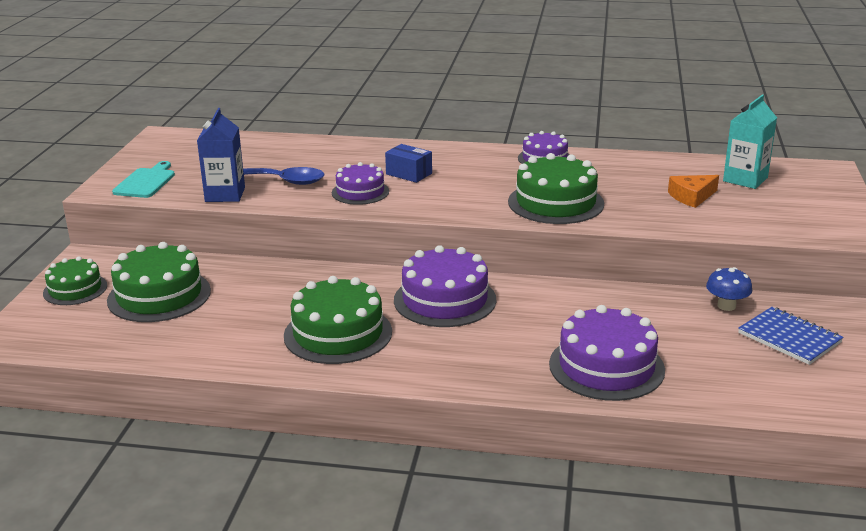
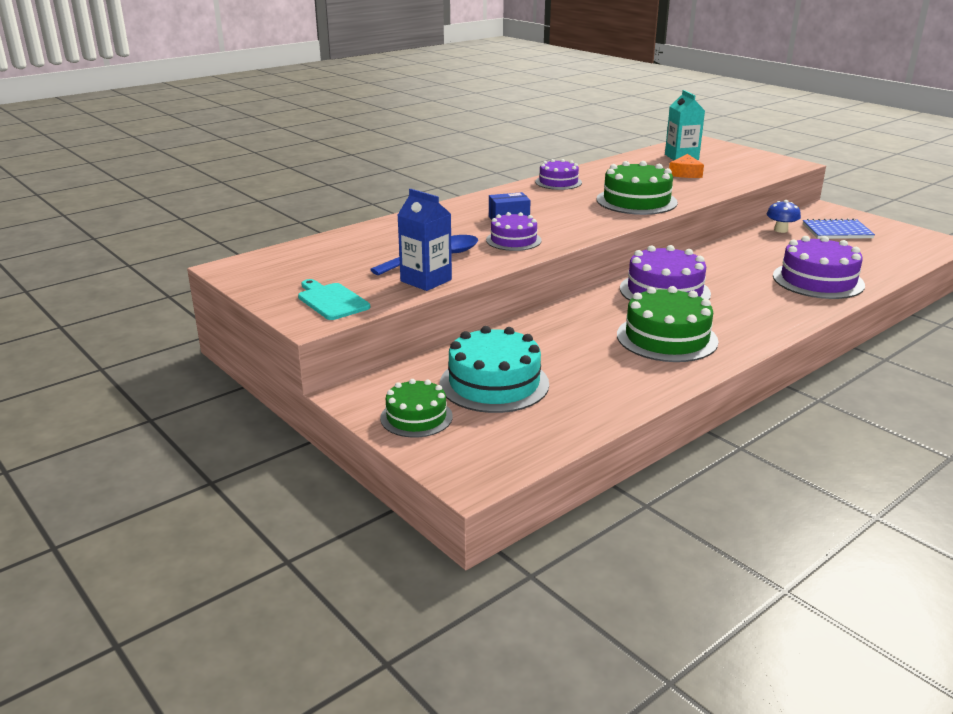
camera: 50 degrees left, 0 degrees up
green cake [107,242,211,322] -> turquoise cake [440,326,549,413]

